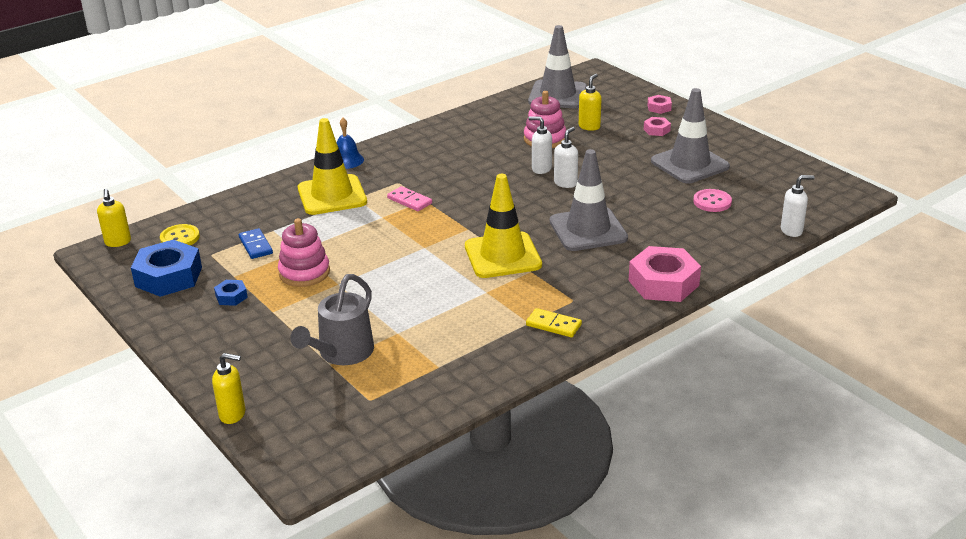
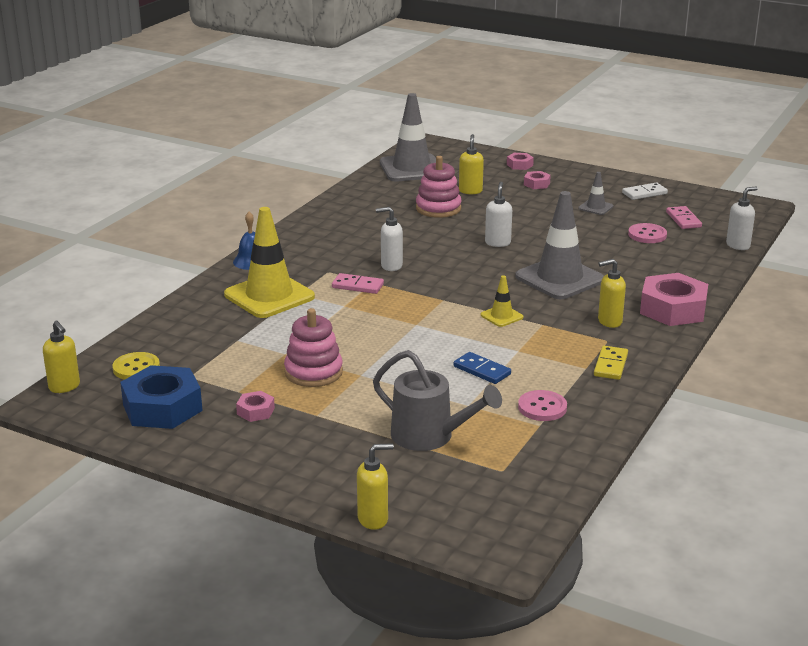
camera: 25 degrees left, 5 degrees down
blue nut [214,280,248,306] -> pink nut [236,391,275,422]
blue domino [239,228,273,259] -> blue domino moved to [453,352,511,384]
grey watering can [290,274,374,365] -> grey watering can turned 60 degrees counterclockwise [373,350,502,451]
yellow traffic cone [465,174,542,278] -> yellow traffic cone [481,275,523,327], size x0.46
yellow domino [526,308,582,337] -> yellow domino turned 75 degrees counterclockwise [594,346,628,380]
white soap dispenser [528,116,552,174] -> white soap dispenser moved to [376,207,403,271]
grey traffic cone [651,88,730,183] -> grey traffic cone [578,172,614,215], size x0.46
none -> pink button [518,390,567,421]
none -> yellow soap dispenser [598,259,626,328]
none -> white domino [622,183,668,200]
none -> pink domino [666,206,702,229]

